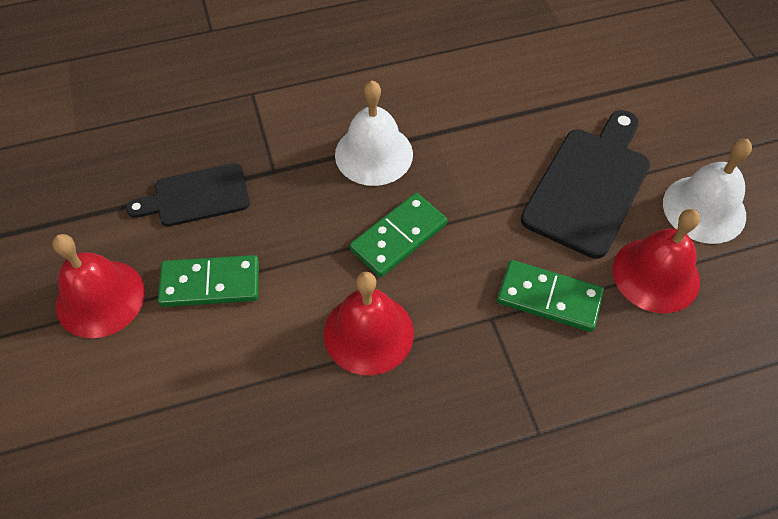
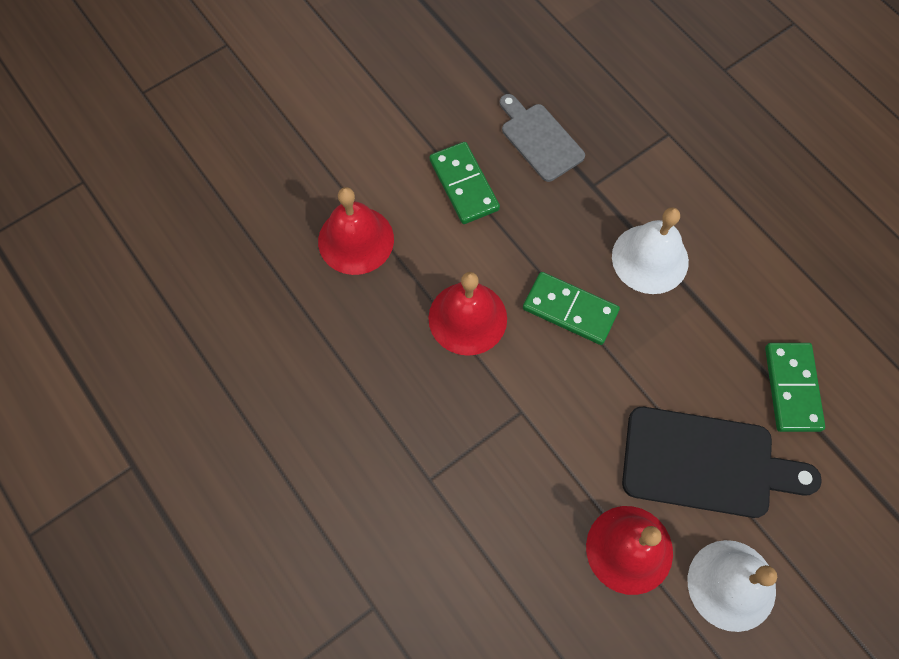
camera: 70 degrees right, 10 degrees up
red bell [52,234,145,338] -> red bell moved to [318,187,394,275]
black cutting board [126,163,250,227] -> grey cutting board [500,94,585,182]
green domino [497,260,604,332] -> green domino moved to [765,343,825,432]

